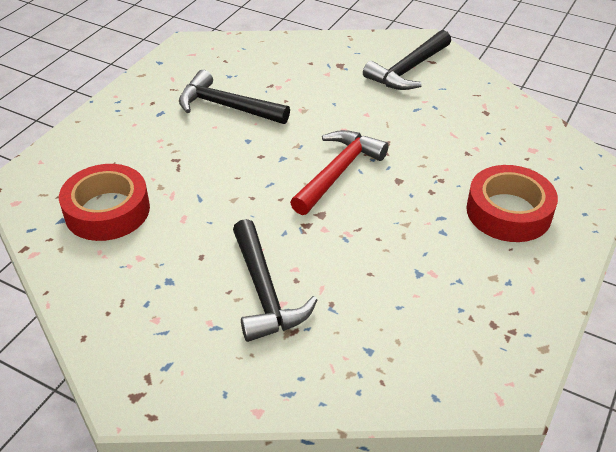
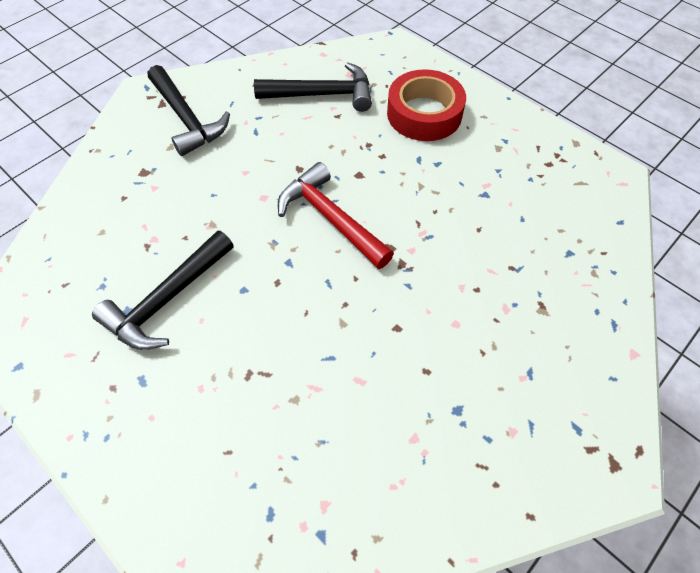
camera: 75 degrees left, 15 degrees up
red tape [59,164,150,241] -> none
black hammer [233,219,318,342] -> black hammer moved to [254,62,372,112]

